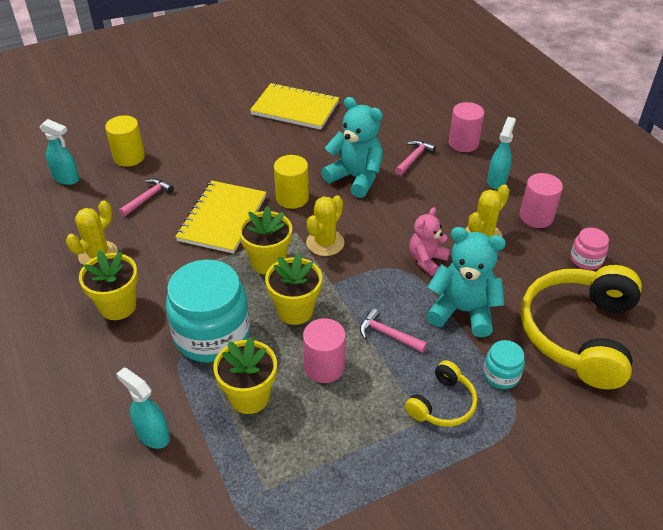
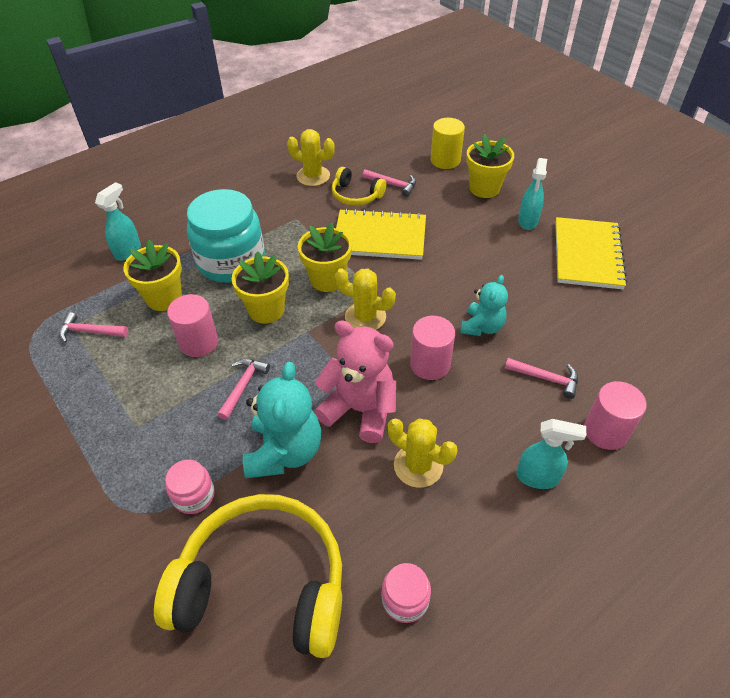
camera: 80 degrees right, 5 degrees up
turquoise spray bottle [40,119,79,185] -> turquoise spray bottle moved to [518,158,547,230]
yellow flower pot [79,250,138,320] -> yellow flower pot moved to [466,134,514,198]
yellow cylinder [274,155,309,209] -> none
turquoise teddy bear [321,97,383,198] -> turquoise teddy bear [460,275,508,336], size x0.63
yellow headphones [405,360,477,427] -> yellow headphones moved to [332,167,387,206]
pink teddy bear [409,207,450,276] -> pink teddy bear [314,320,396,443], size x1.60
turquoise jar [483,340,525,389] -> pink jar [165,460,215,514]
pink cylinder [519,173,563,228] -> pink cylinder moved to [410,316,455,380]
none -> pink hammer [59,312,128,343]

